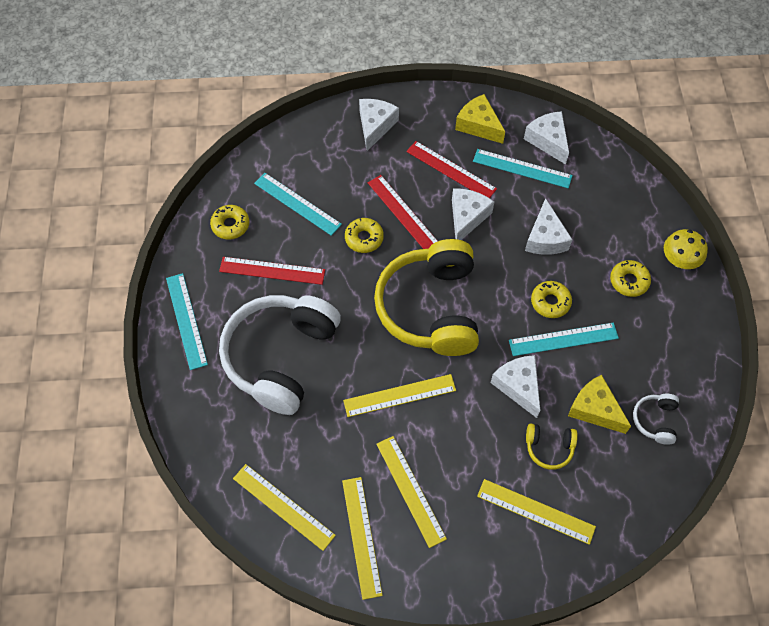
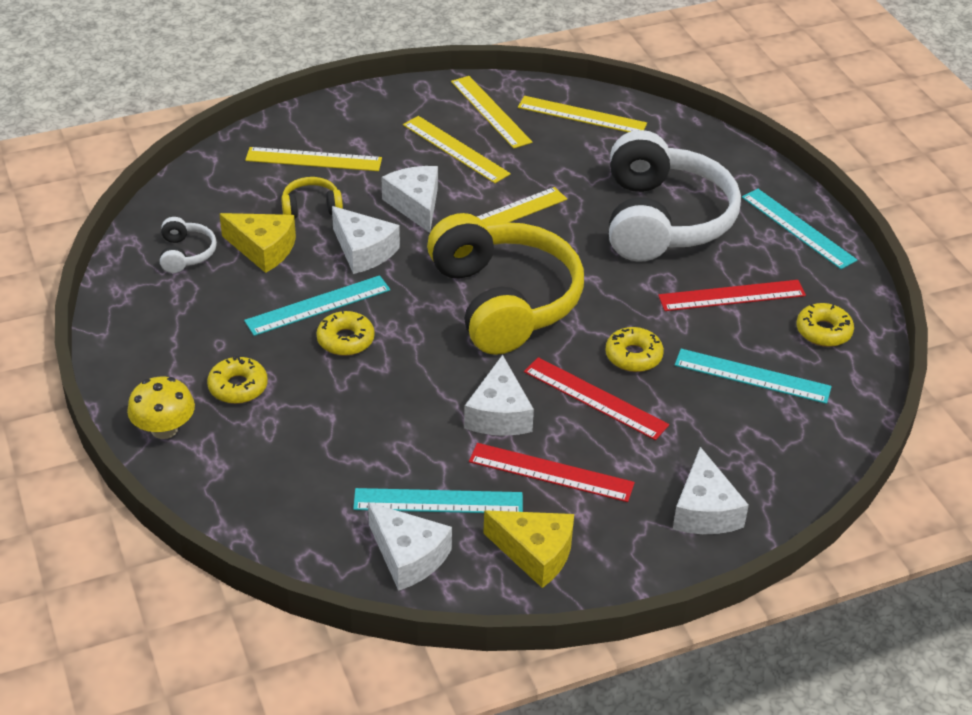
camera: 160 degrees right, 20 degrees down
white cheese [525,198,573,255] -> white cheese moved to [382,166,438,233]

